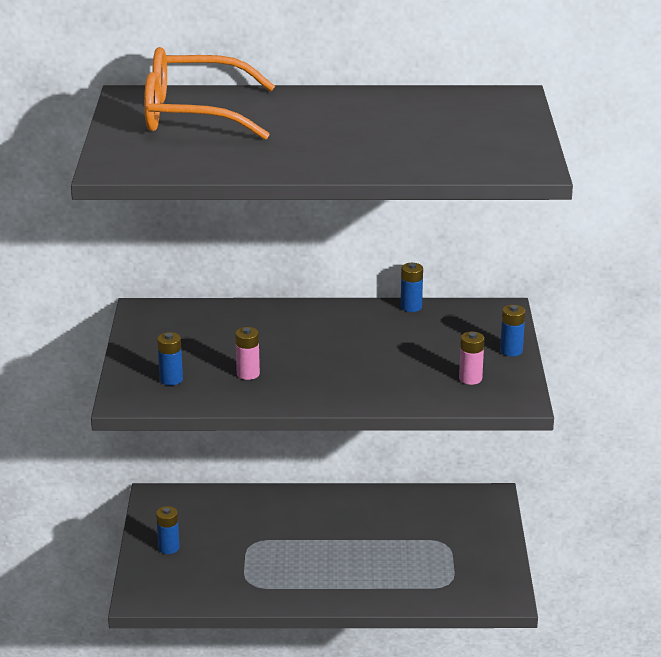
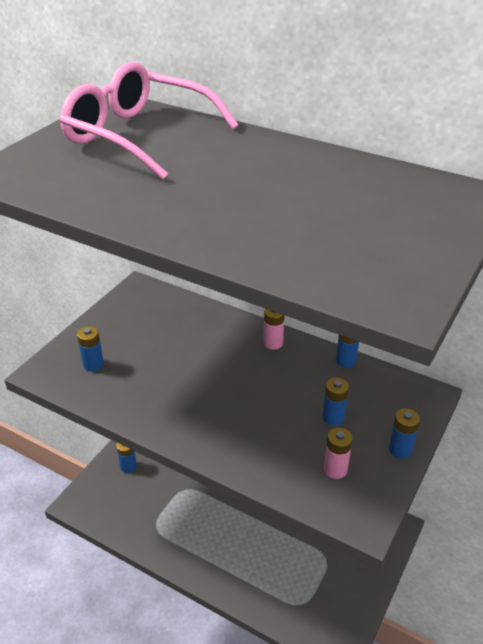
camera: 30 degrees right, 10 degrees up
orange glasses [144,47,275,140] -> pink glasses [60,62,239,180]
pink battery [235,327,260,380] -> pink battery moved to [263,309,285,349]
none -> blue battery [322,377,349,426]

